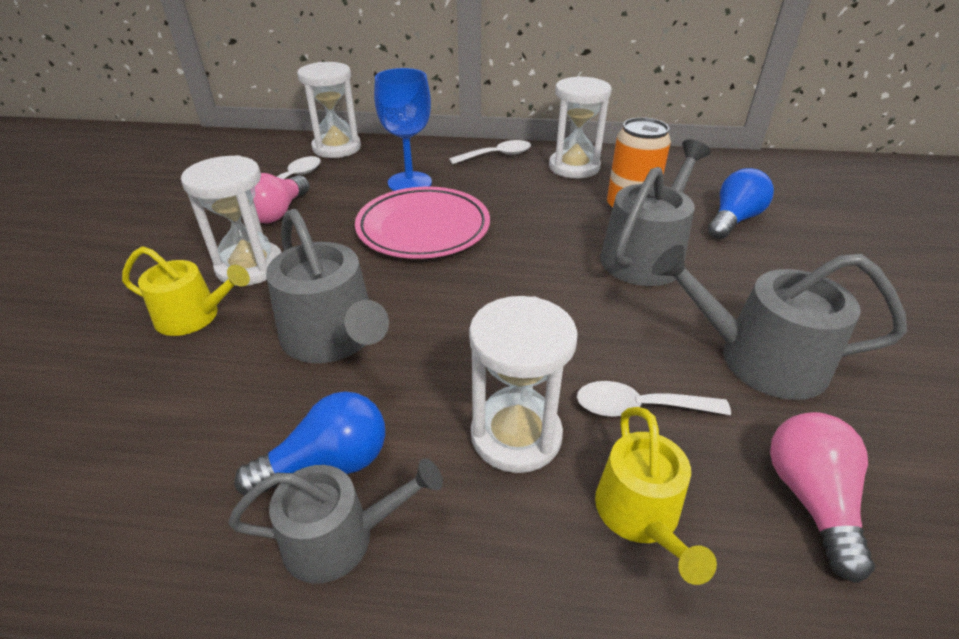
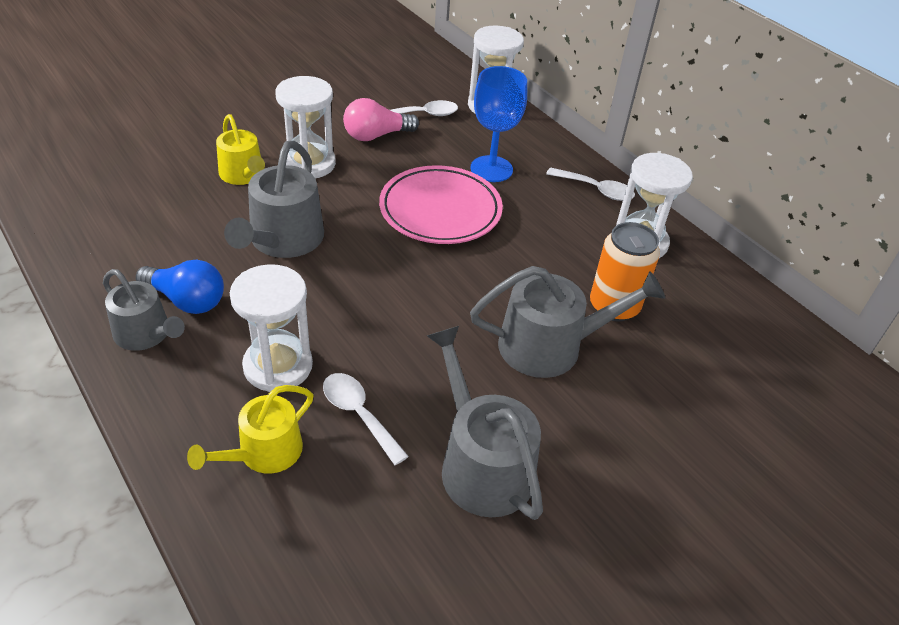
camera: 45 degrees right, 5 degrees up
blue light bulb [708,168,774,239] -> none
pink light bulb [770,412,875,583] -> none

